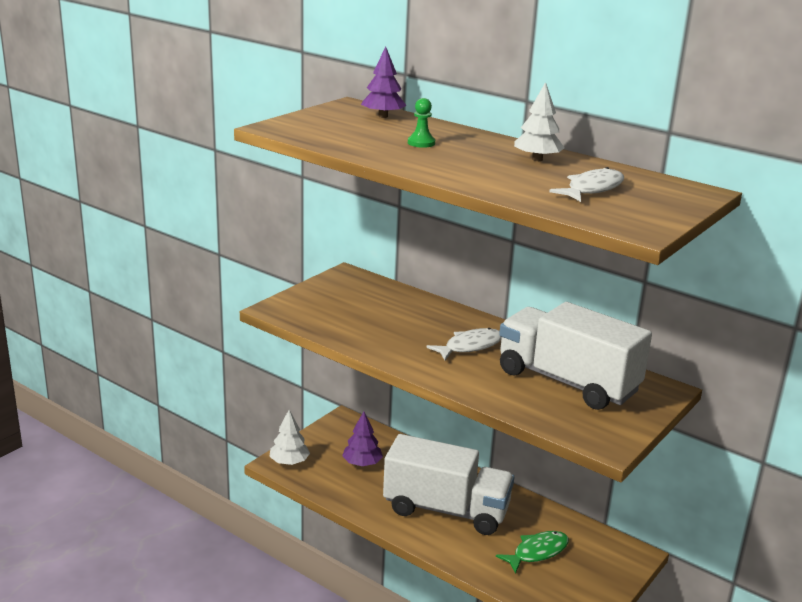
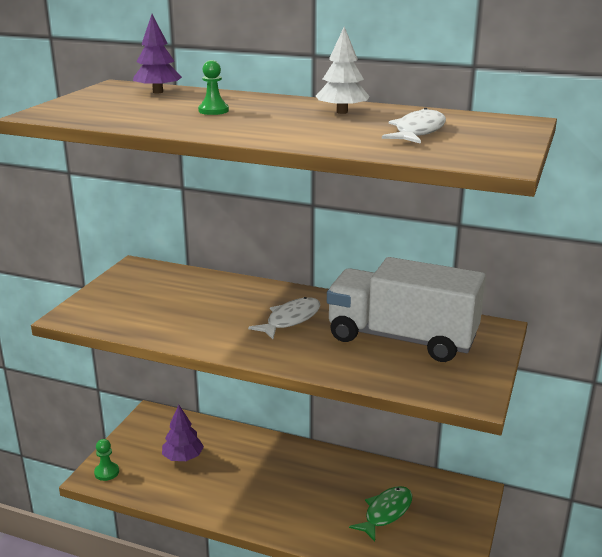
camera: 15 degrees left, 0 degrees up
white tree [269,410,310,465] -> green pawn [94,439,119,481]
white truck [383,434,514,535] -> none

